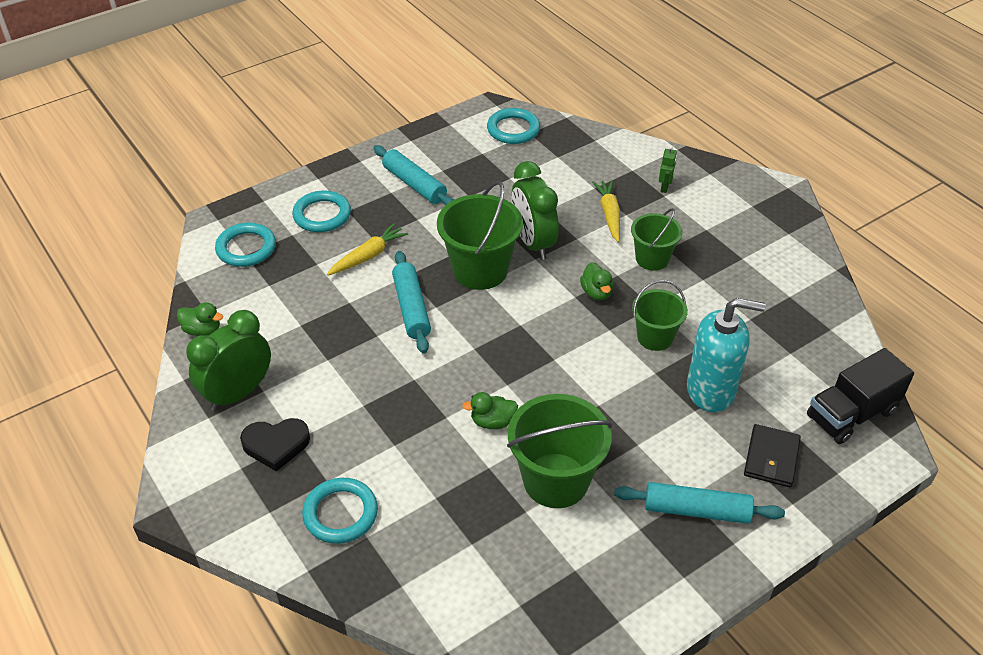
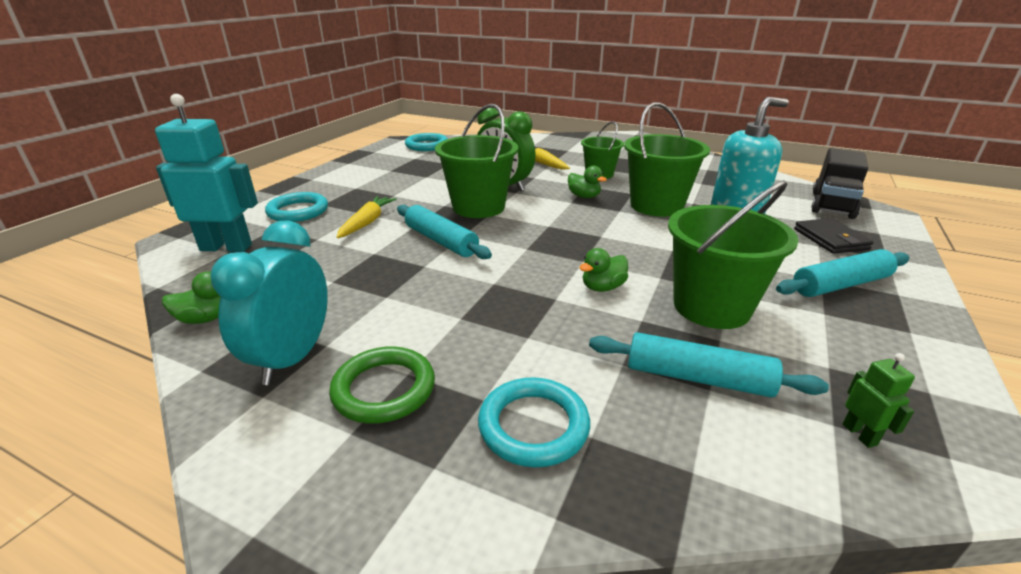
camera: 30 degrees left, 15 degrees down
green clock [186,310,271,411] -> turquoise clock [211,221,328,385]
turquoise ring [215,223,276,267] -> turquoise robot [155,94,258,252]
black heart [240,418,310,472] -> green ring [329,347,435,424]
turquoise rolling pin [374,145,454,206] -> turquoise rolling pin moved to [589,332,829,398]
green bucket [632,280,688,351] -> green bucket [624,102,710,217], size x1.64
green robot [659,146,677,193] -> green robot moved to [843,353,915,448]

